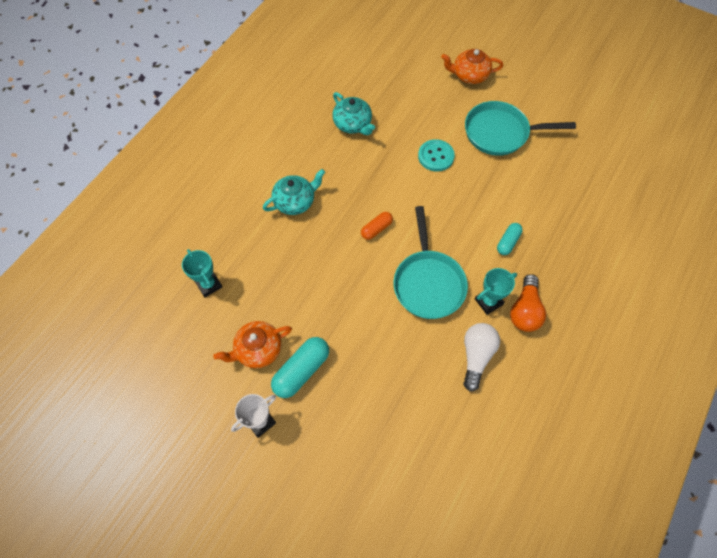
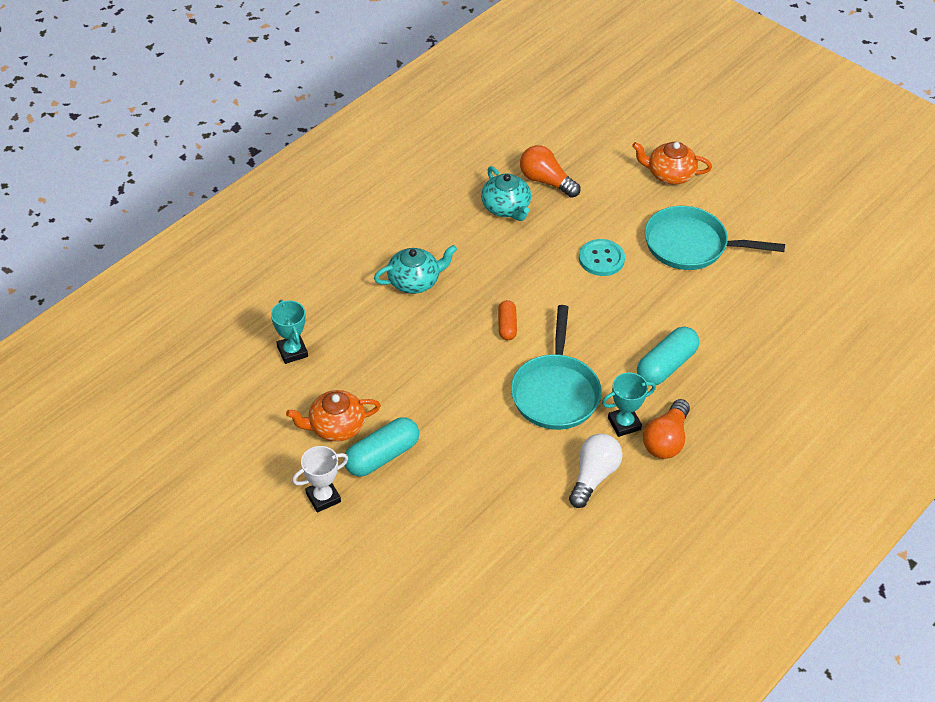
camera: 10 degrees right, 15 degrees down
orange capsule [361,212,393,240] -> orange capsule turned 60 degrees counterclockwise [498,300,517,340]
turquoise capsule [497,223,523,255] -> turquoise capsule [637,327,699,385], size x1.69
none -> orange light bulb [520,145,580,198]

